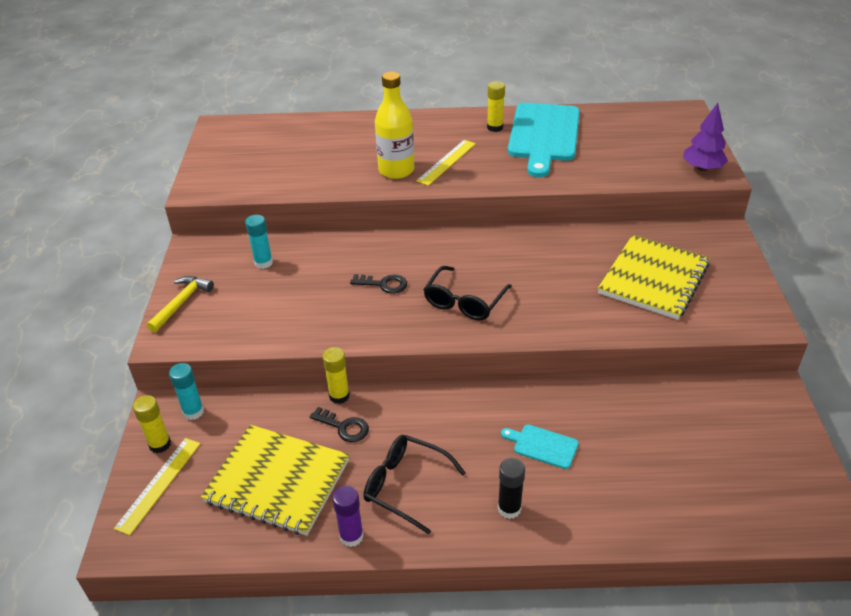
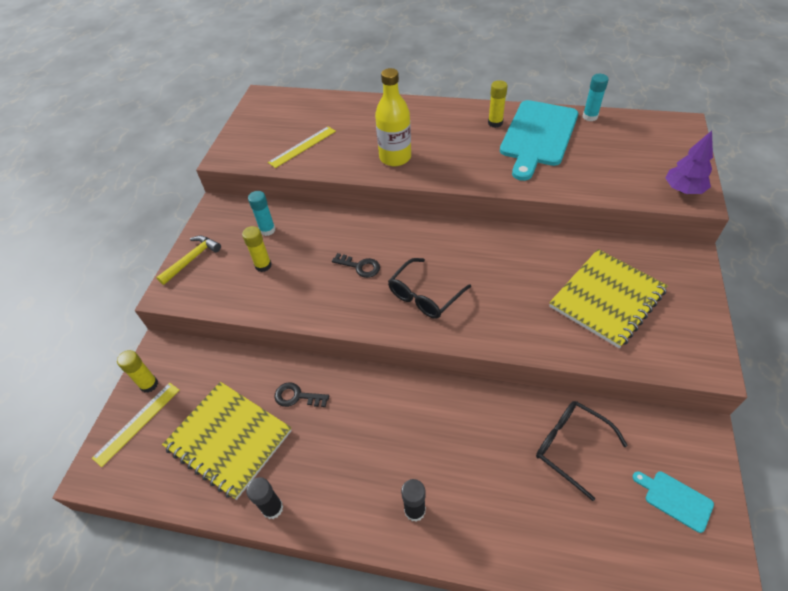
camera: 15 degrees right, 10 degrees up
turquoise glue stick [169,363,204,420] -> turquoise glue stick moved to [583,74,609,121]
black key [310,407,369,442] -> black key turned 150 degrees clockwise [274,382,329,407]
yellow glue stick [323,347,350,404] -> yellow glue stick moved to [242,226,272,272]
purple glue stick [332,486,364,547] -> black glue stick [246,477,283,519]
black glasses [364,435,466,534] -> black glasses moved to [536,401,628,501]
yellow ruler [416,140,476,186] -> yellow ruler moved to [268,126,336,168]
turquoise cutting board [501,425,579,469] -> turquoise cutting board moved to [633,471,714,533]

